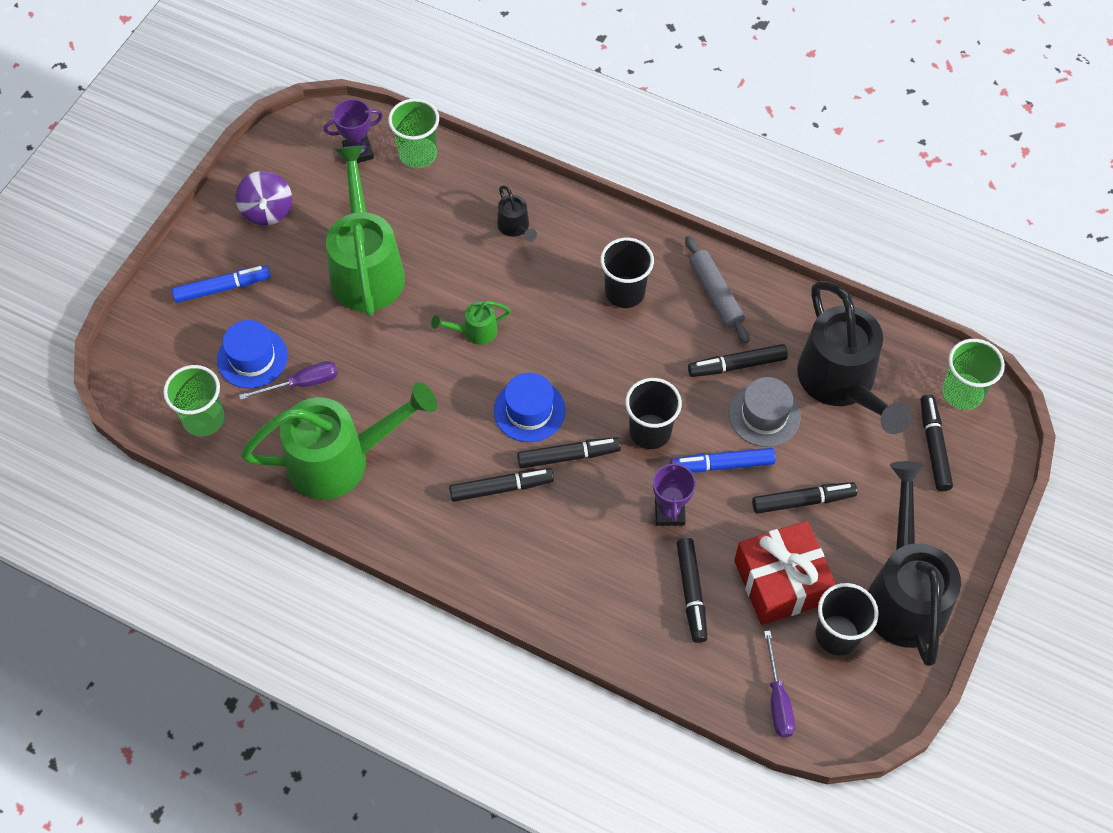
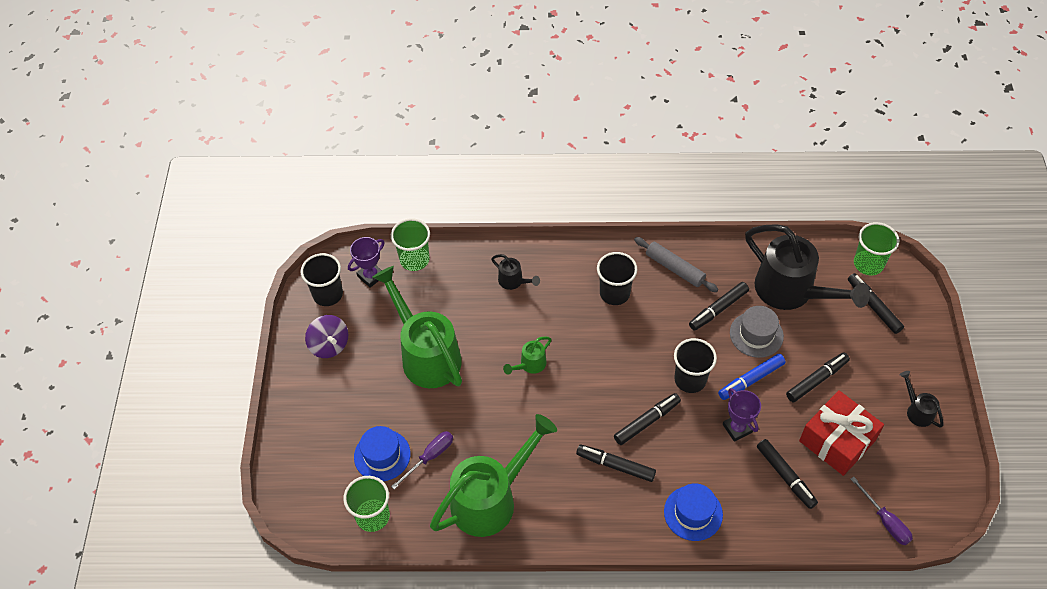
camera: 25 degrees left, 5 degrees down
blue marker [172,265,271,303] -> none
black marker [449,468,554,502] -> black marker turned 120 degrees counterclockwise [576,445,656,482]
blue hat [494,373,565,442] -> blue hat moved to [664,483,723,541]
black cup [815,583,879,655] -> black cup moved to [301,253,343,306]
black watering can [868,461,961,666] -> black watering can [899,371,944,428], size x0.43

